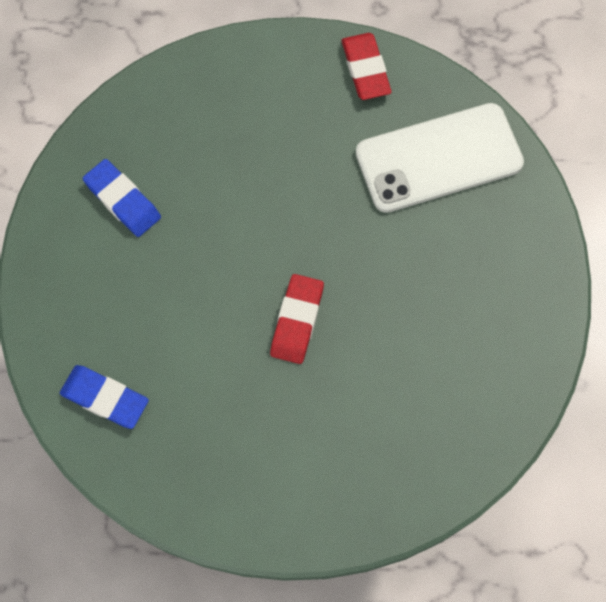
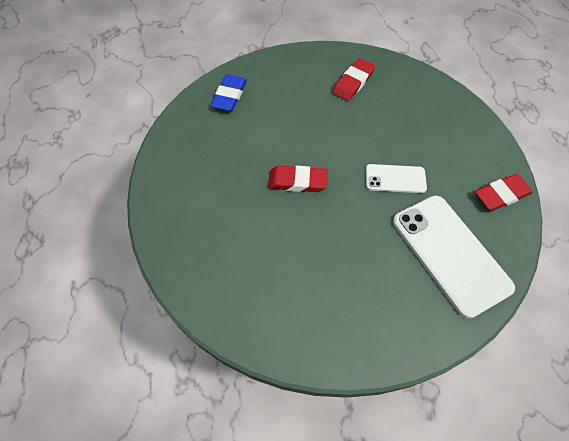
camera: 80 degrees right, 10 degrees down
blue eraser [83,159,161,237] -> red eraser [332,58,375,101]
none -> white phone [366,164,427,193]

